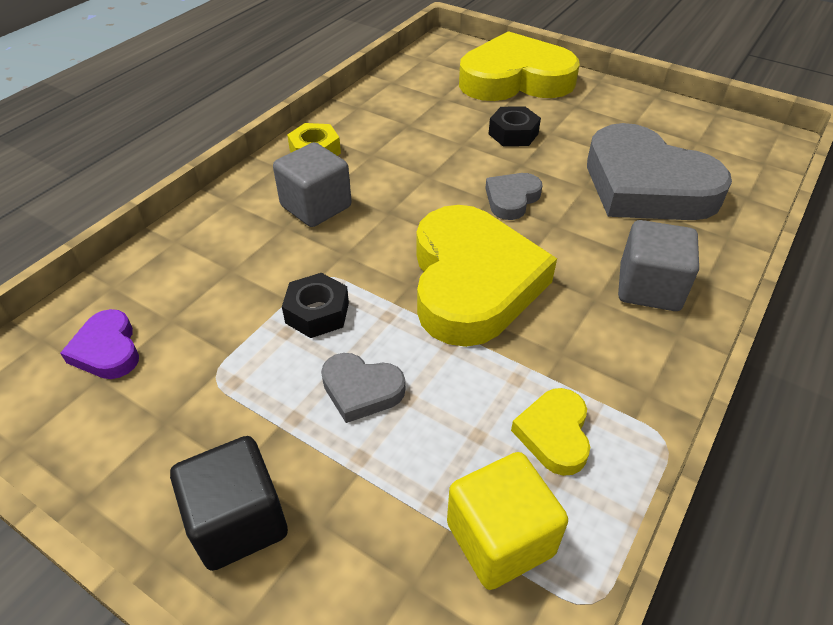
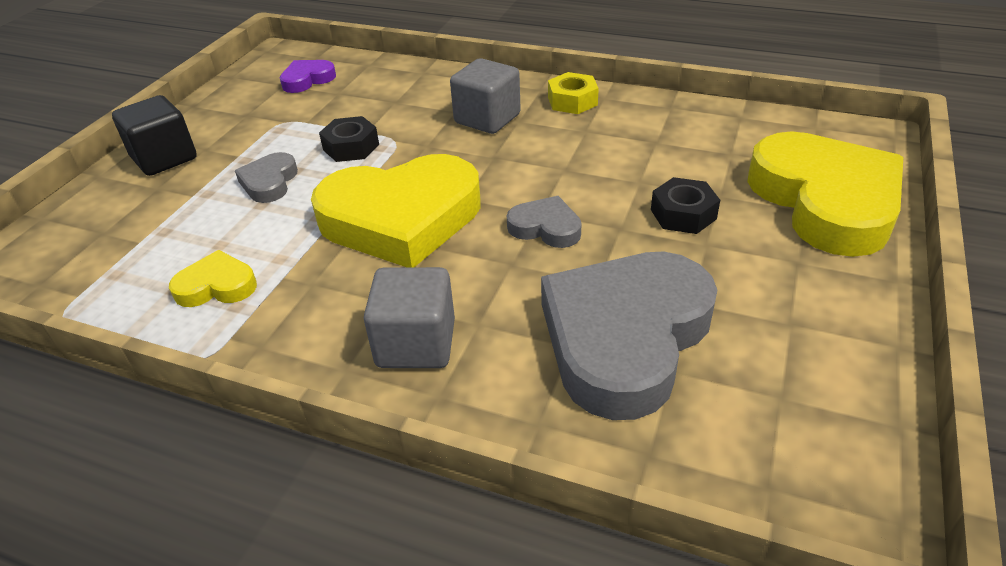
camera: 80 degrees right, 5 degrees down
yellow cube [447,452,568,590] -> none

